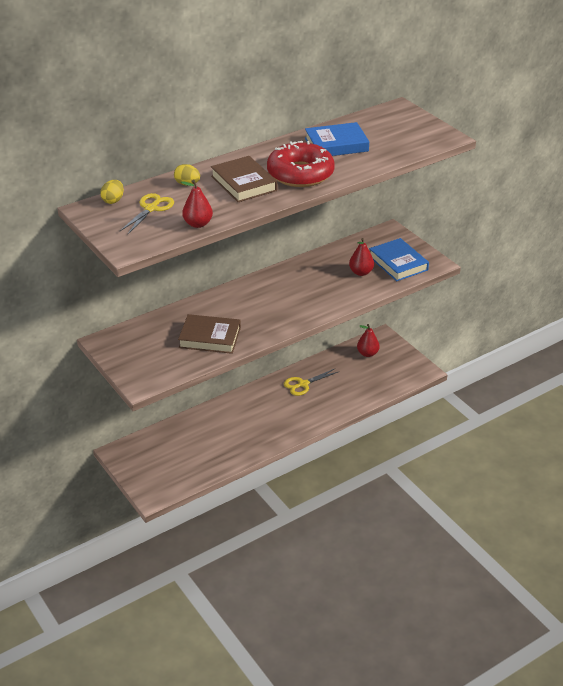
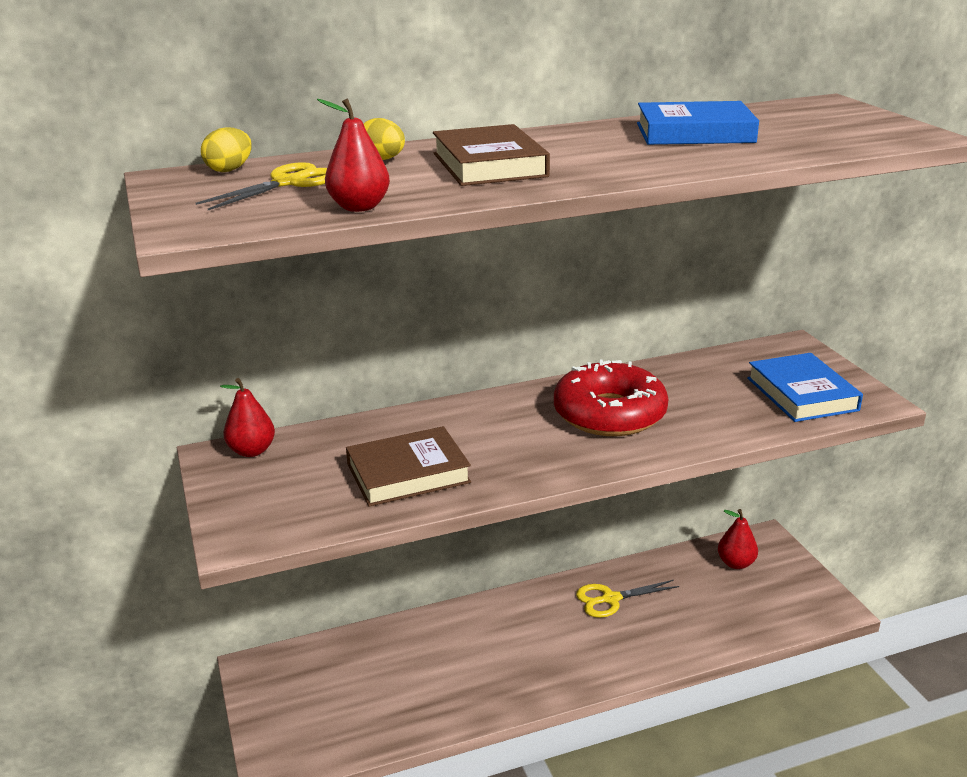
camera: 15 degrees right, 10 degrees down
brown book [178,314,241,354] -> brown book turned 45 degrees counterclockwise [346,426,471,507]
red donut [267,141,335,187] -> red donut moved to [554,360,669,436]
red pear [349,238,374,276] -> red pear moved to [220,378,275,457]

